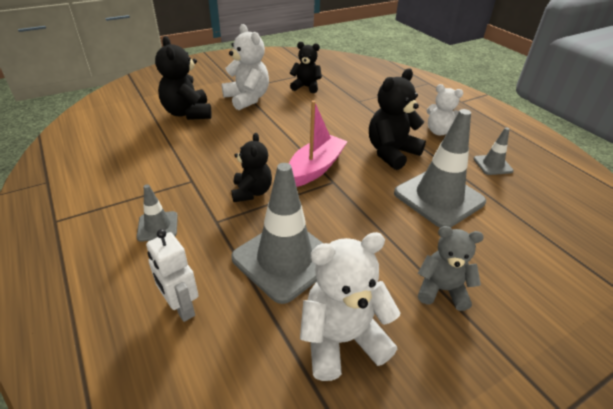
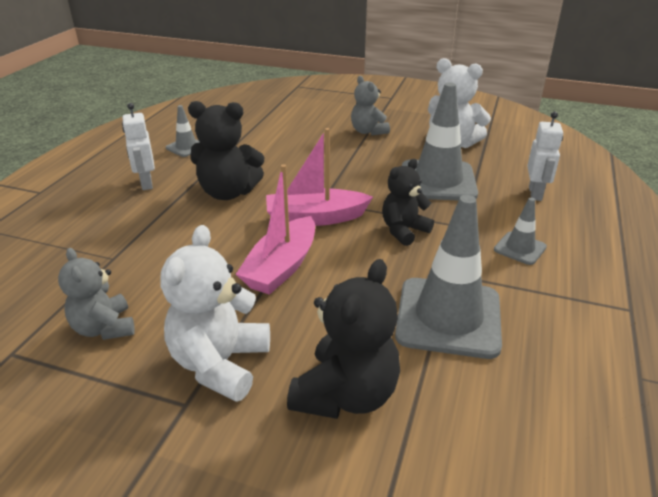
camera: 130 degrees left, 5 degrees down
black teddy bear [290,42,322,93] -> grey teddy bear [58,248,135,340]
grey traffic cone [394,109,486,228] -> grey traffic cone moved to [395,195,502,359]
white teddy bear [427,84,463,135] -> white robot [122,103,155,190]
none -> pink boat [236,164,315,295]

